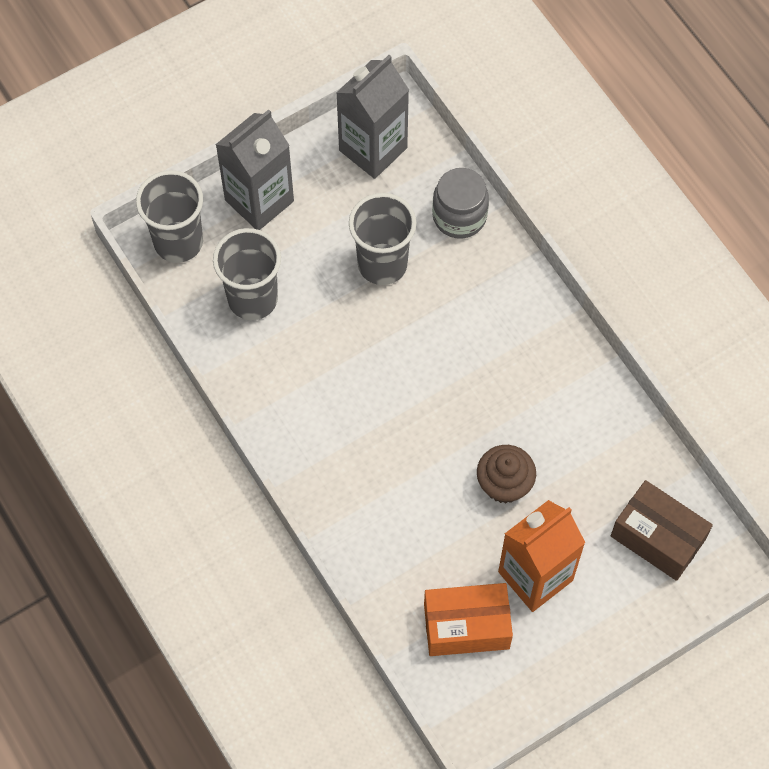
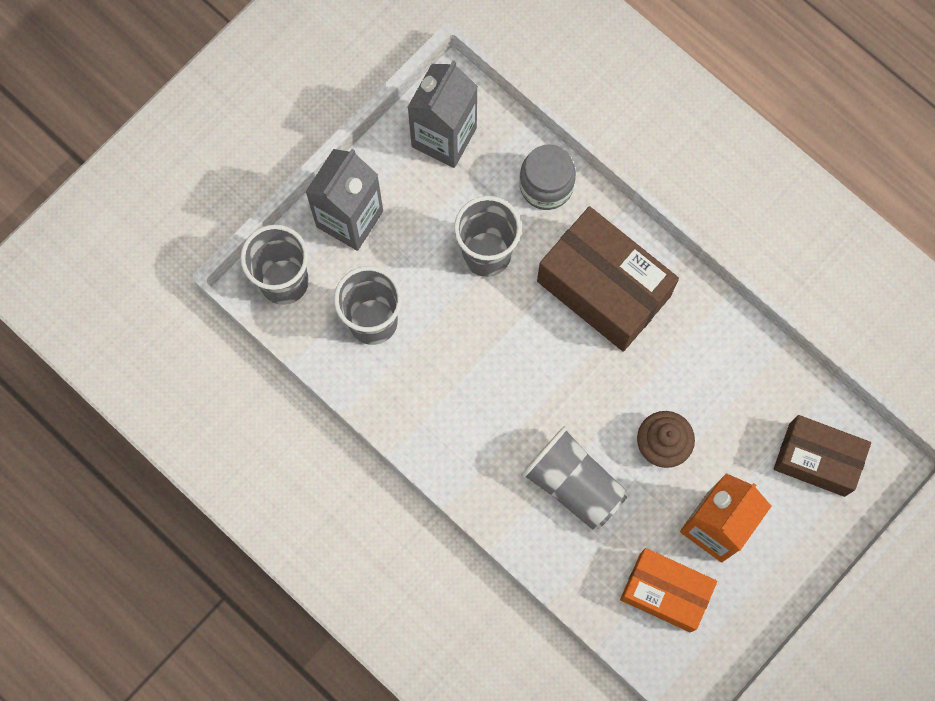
camera: 15 degrees left, 10 degrees up
orange box [424,583,513,656] -> orange box turned 45 degrees clockwise [620,548,717,632]
none -> grey cup [521,426,627,530]
none -> brown box [537,206,679,352]

